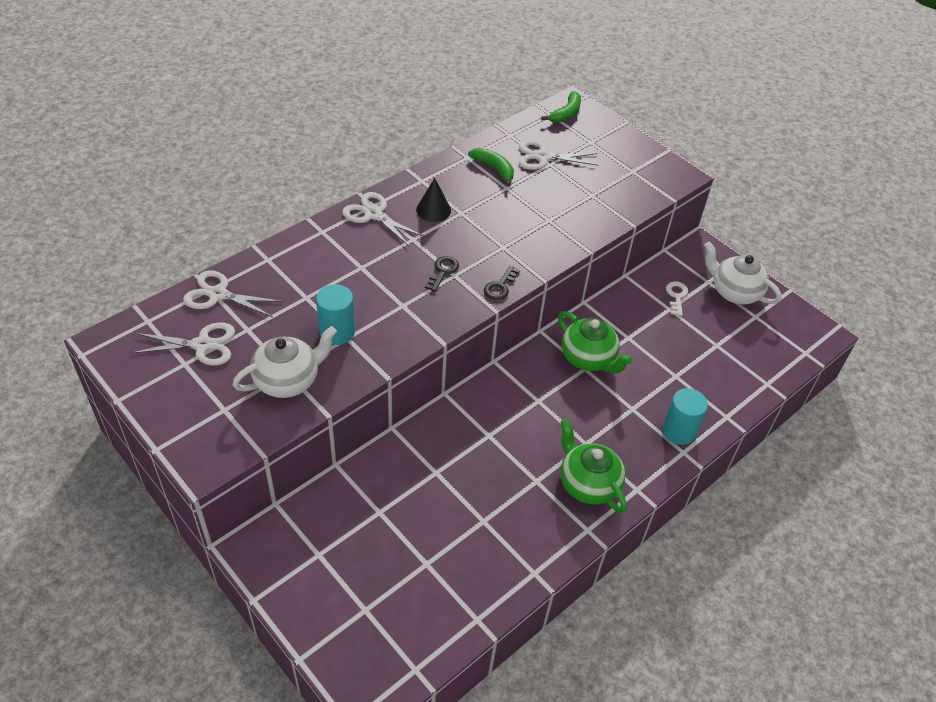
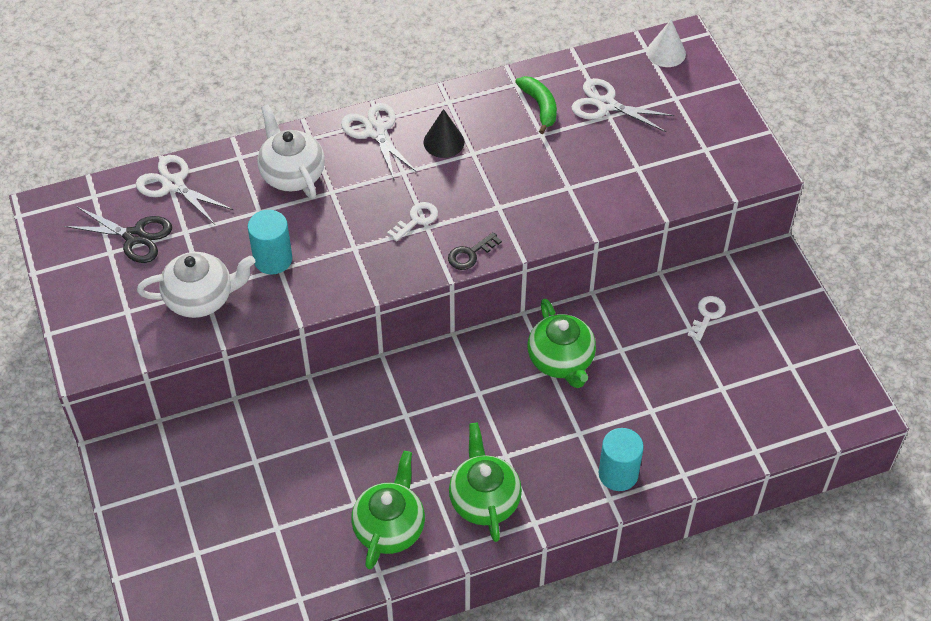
camera: 25 degrees right, 5 degrees up
white scissors [131,322,235,365] -> black scissors [64,206,172,263]
black key [425,256,459,292] -> white key [387,202,438,241]
green banana [541,91,581,123] -> white cone [647,19,686,67]
white teapot [704,241,782,304] -> white teapot moved to [257,104,325,199]
none -> green teapot [351,451,425,569]

